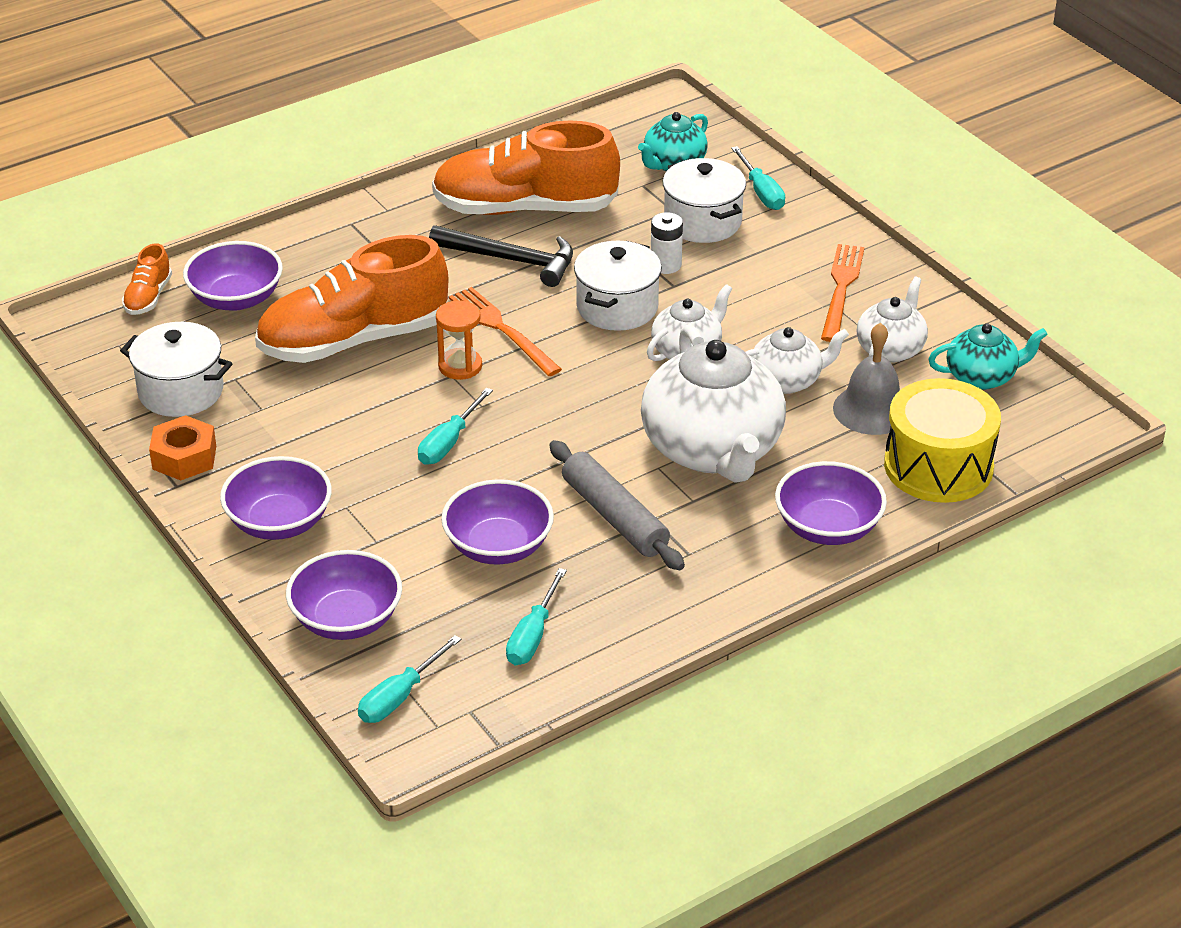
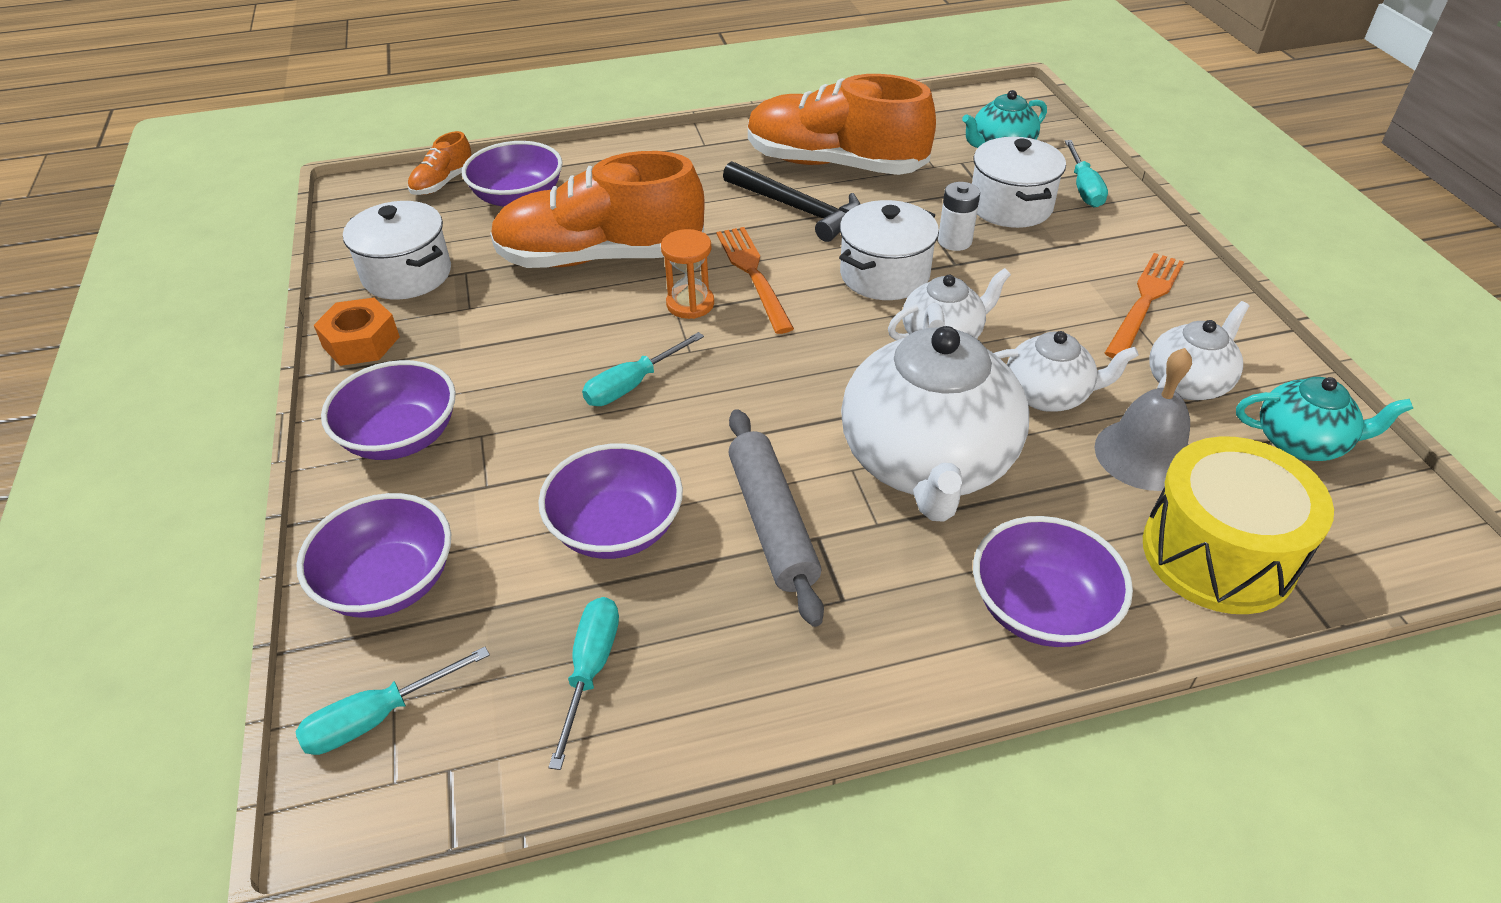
camera: 20 degrees right, 5 degrees up
turquoise screwdriver [506,568,567,665] -> turquoise screwdriver turned 150 degrees clockwise [548,597,619,770]

